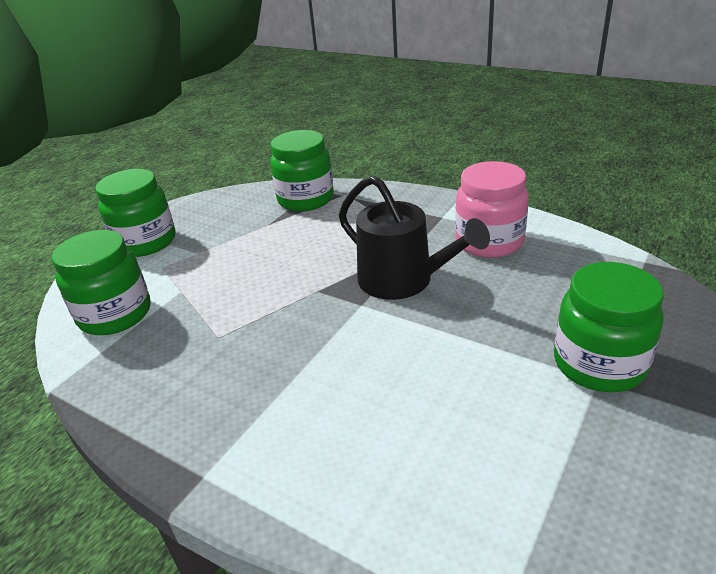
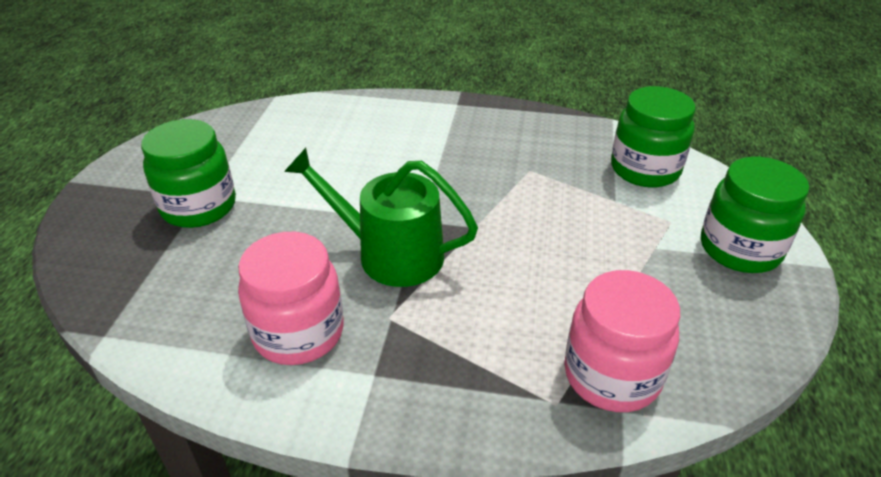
camera: 155 degrees right, 5 degrees up
green jar [270,130,334,211] -> pink jar [564,270,680,412]
black watering can [339,176,490,300] -> green watering can [284,148,478,287]

